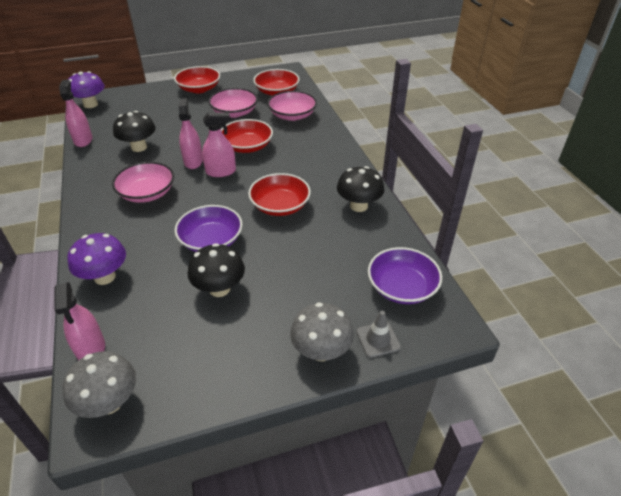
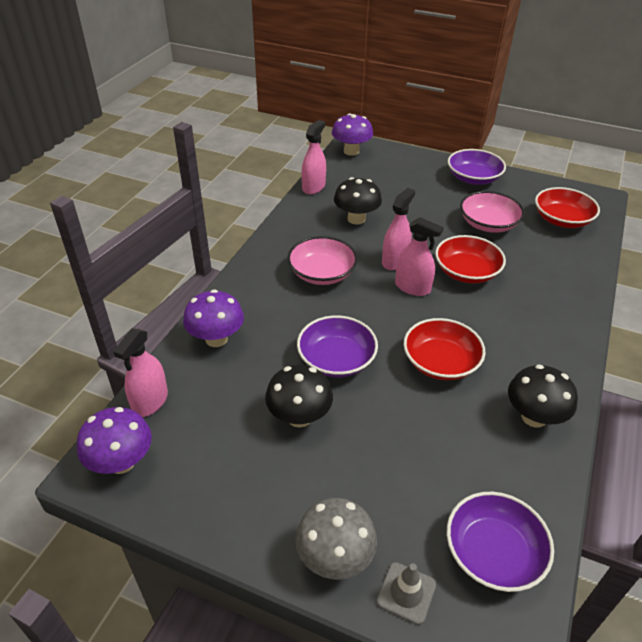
camera: 40 degrees right, 0 degrees up
grey mushroom [63,351,136,418] -> purple mushroom [77,407,152,474]
red bowl [174,66,220,93] -> purple bowl [448,149,506,185]
pink bowl [267,91,317,121] -> none

